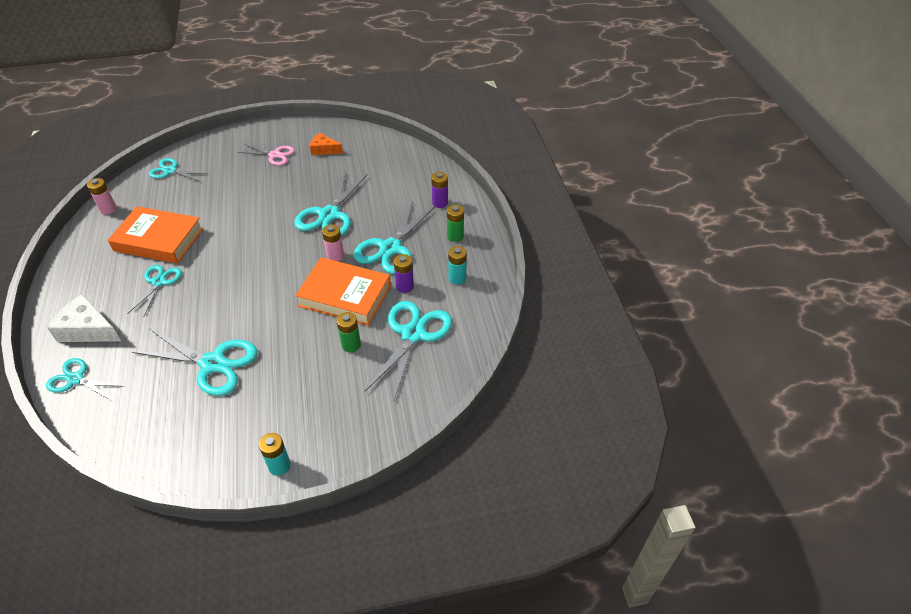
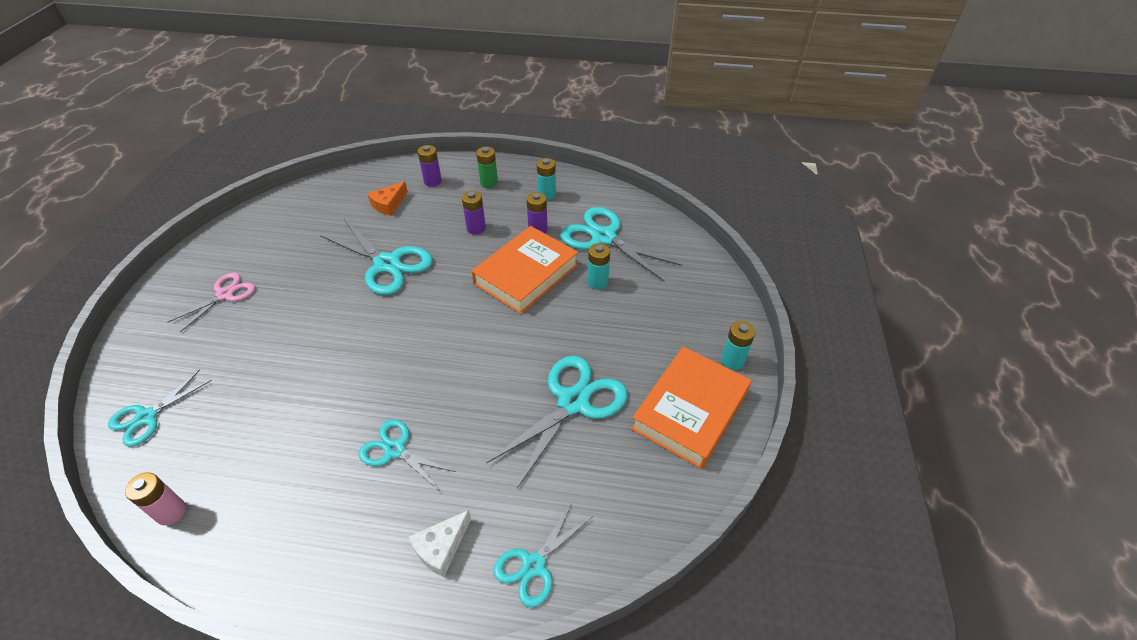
camera: 70 degrees left, 0 degrees up
white cheese [48,294,121,342] -> white cheese [409,510,471,577], size x0.64
orange book [108,206,204,264] -> orange book moved to [631,347,752,469]
orange cheese [310,133,343,155] -> orange cheese moved to [367,181,408,216]
pink battery [322,224,344,262] -> none
green battery [336,312,361,352] -> turquoise battery [587,243,610,289]
turquoise scissors [353,202,435,274] -> purple battery [462,191,486,235]

